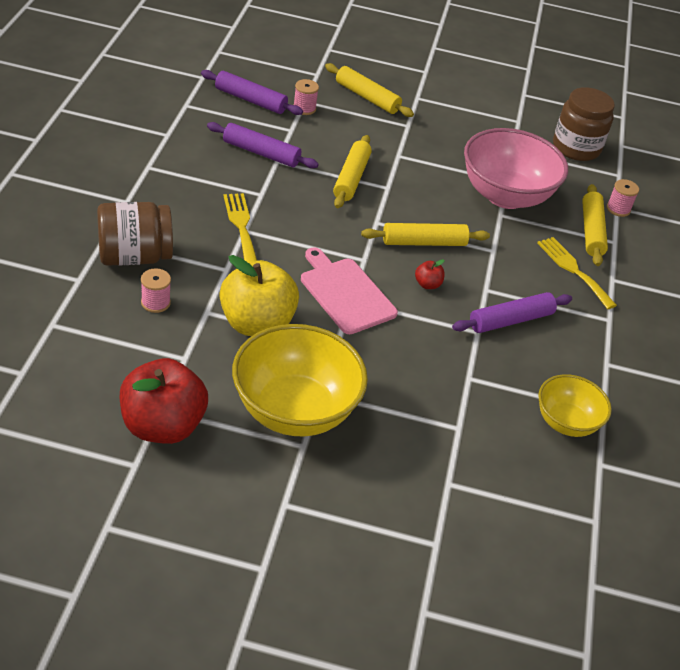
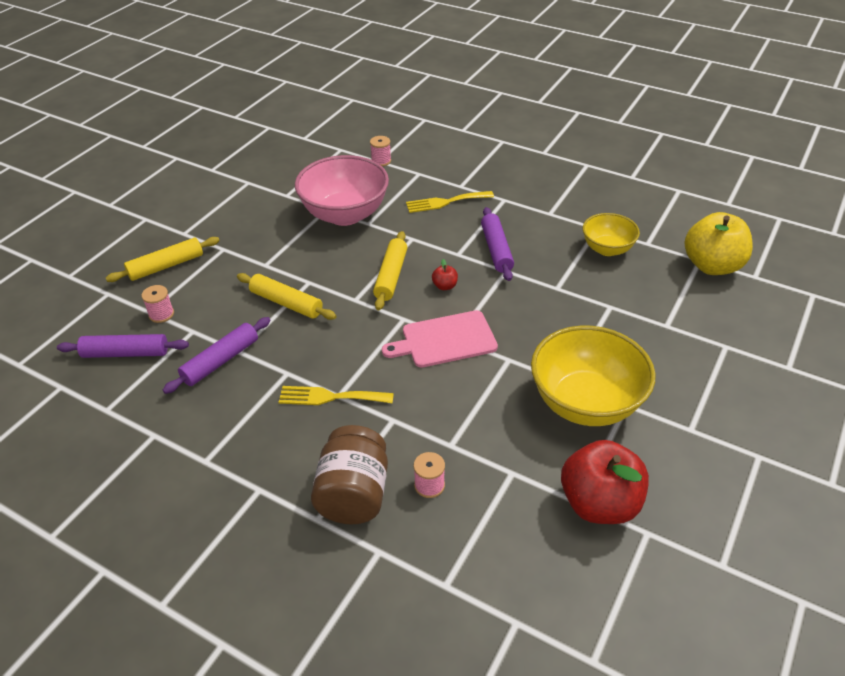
camera: 65 degrees left, 0 degrees up
purple rolling pin [201,70,303,115] -> purple rolling pin turned 45 degrees clockwise [57,334,189,358]
yellow apple [220,255,299,336] -> yellow apple moved to [685,212,753,275]
brown jar [553,87,615,161] -> none
yellow rolling pin [582,184,608,266] -> none

